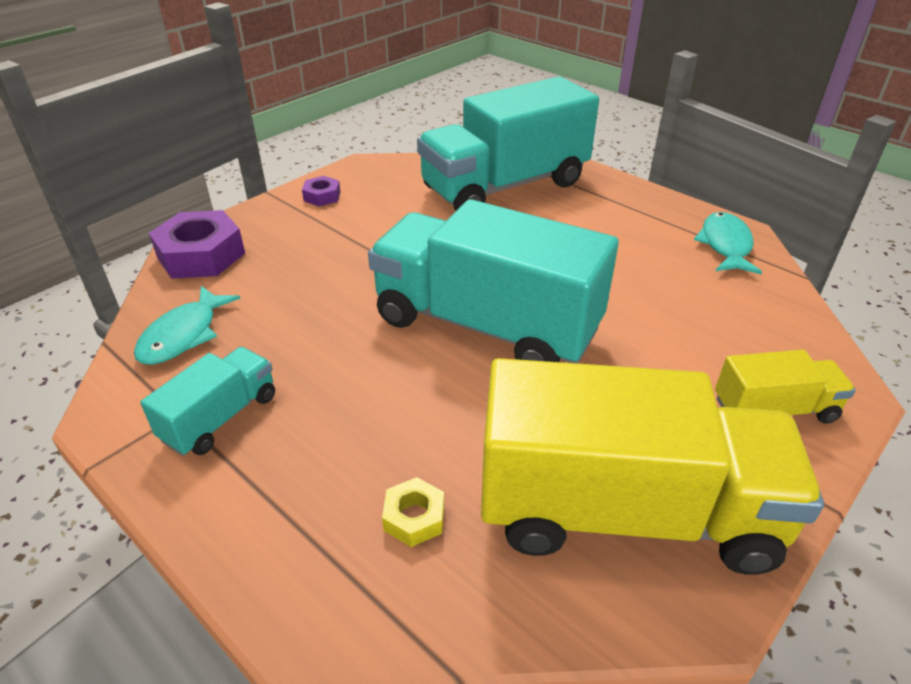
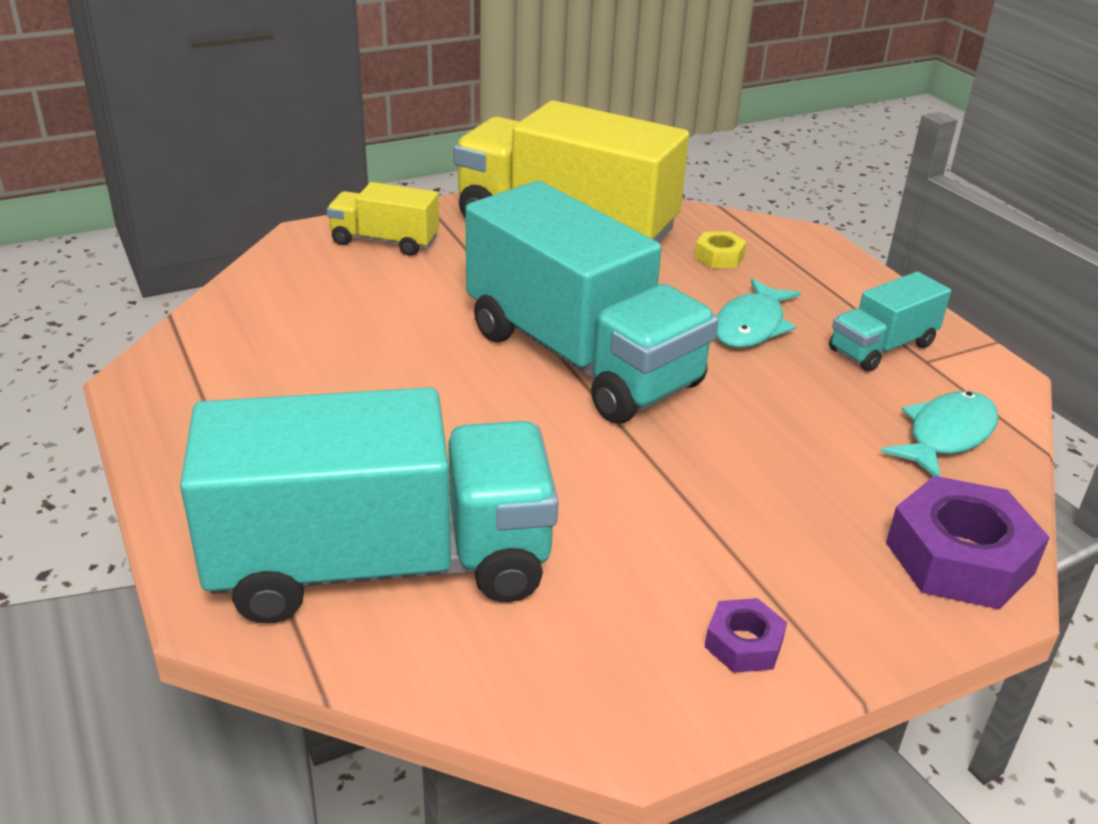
camera: 160 degrees left, 5 degrees down
turquoise fish [694,212,762,274] -> turquoise fish moved to [716,278,801,348]

